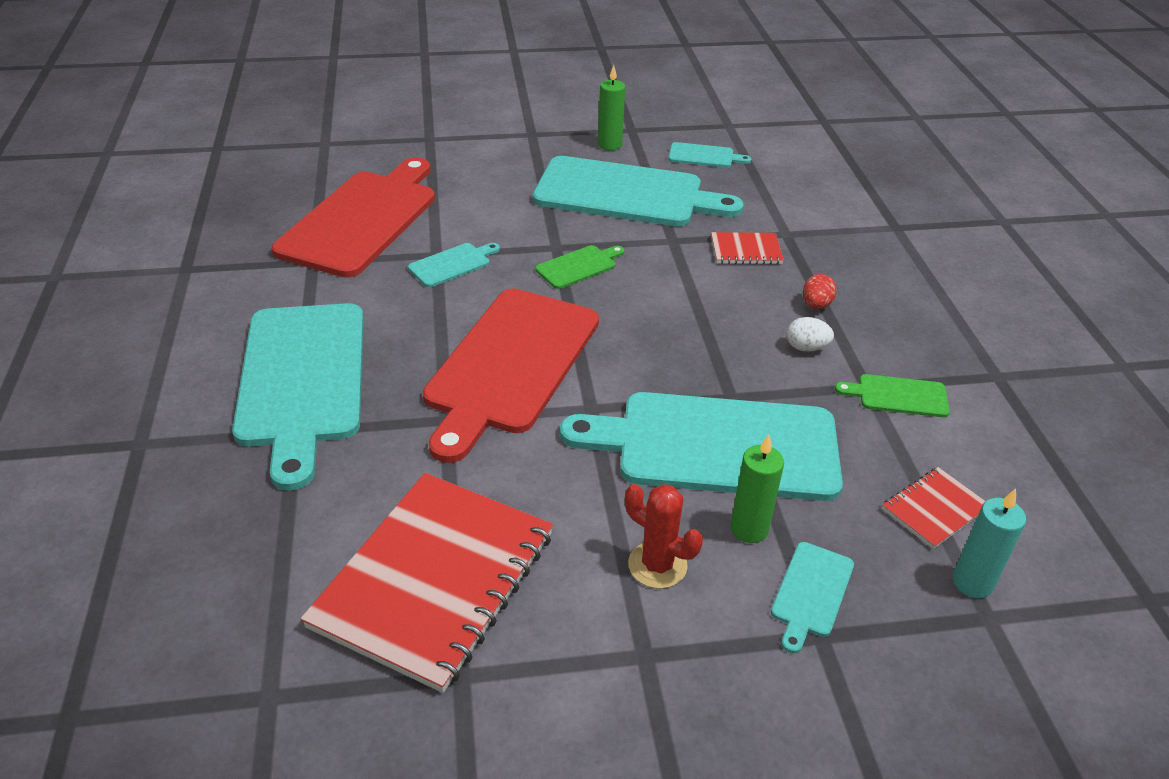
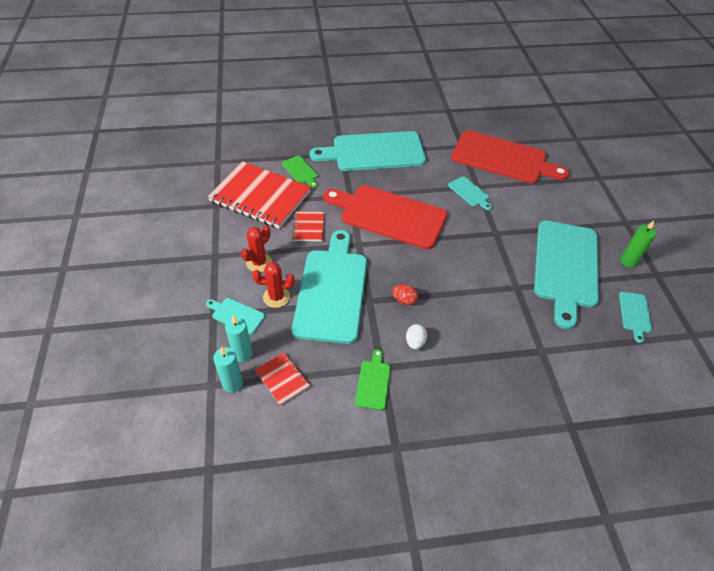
camera: 90 degrees right, 10 degrees up
green cutting board [535,245,624,289] -> green cutting board moved to [282,156,318,188]
red notebook [711,232,784,264] -> red notebook moved to [293,211,324,241]
green candle [730,434,784,543] -> red cactus [252,262,295,308]
red egg [803,274,837,309] -> red egg moved to [392,284,418,305]
none -> turquoise candle [225,315,253,362]

